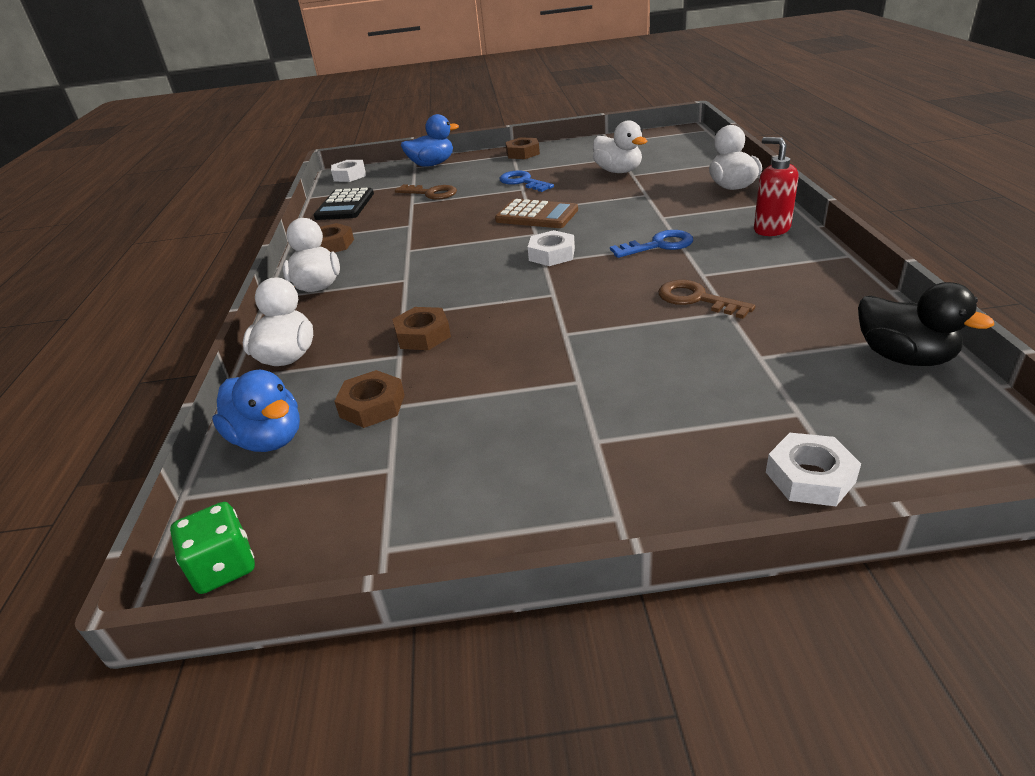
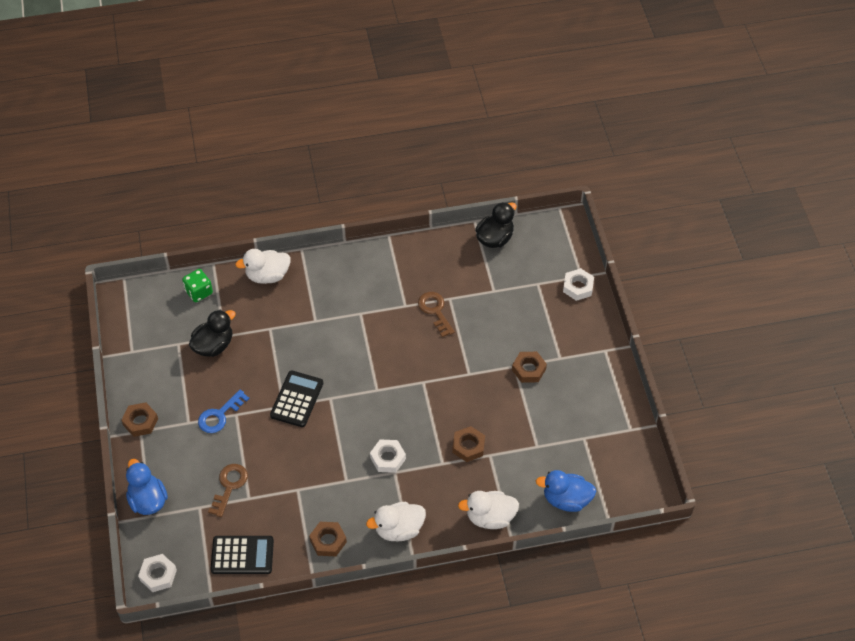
camera: 100 degrees left, 20 degrees up
green dice [170,502,255,594] -> green dice moved to [182,269,213,302]
blue duck [212,370,300,452] -> blue duck turned 120 degrees counterclockwise [536,470,596,512]
brown nut [334,370,405,428] -> brown nut moved to [512,352,547,383]
brown calculator [495,199,578,228] -> black calculator [270,371,323,427]
white nut [528,230,575,266] -> white nut moved to [370,440,406,473]
white duck [593,120,647,173] -> black duck [189,309,236,357]
blue key [610,230,693,258] -> none
brown key [658,280,755,319] -> brown key turned 120 degrees clockwise [418,292,455,337]
red soap dispenser [754,137,798,236] -> none

